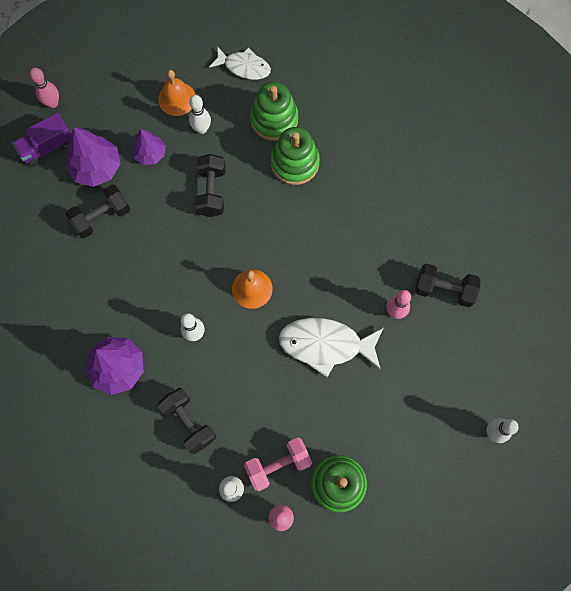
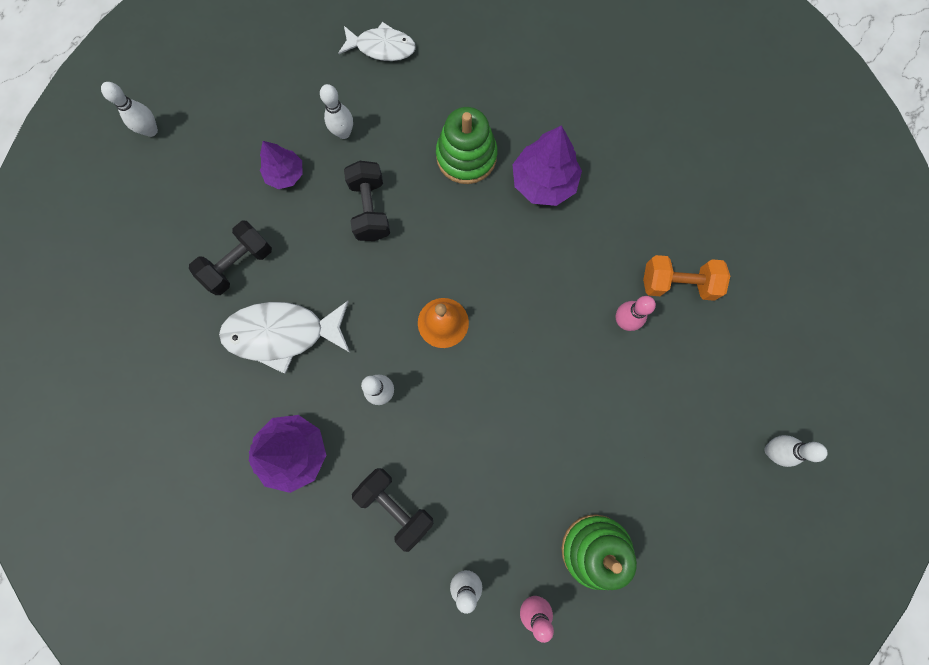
camera: 10 degrees left, 5 degrees up
purple truck [12,113,71,167] -> none
pink bowling pin [29,68,59,108] -> white bowling pin [101,82,158,137]
purple tree [65,127,121,187] -> purple tree moved to [512,125,582,206]
orange bell [158,70,196,116] -> none
pink dumbbell [244,438,312,491] -> none
green stacking toy [250,82,298,141] -> none
white fish [279,318,383,377] -> white fish moved to [219,301,350,374]
black dumbbell [415,264,480,307] -> orange dumbbell [643,255,730,301]

